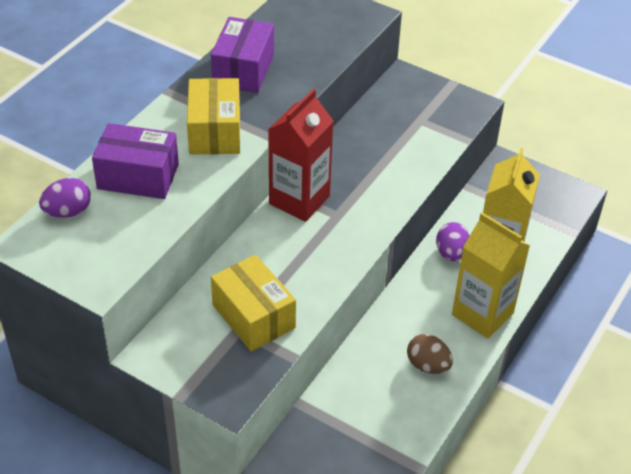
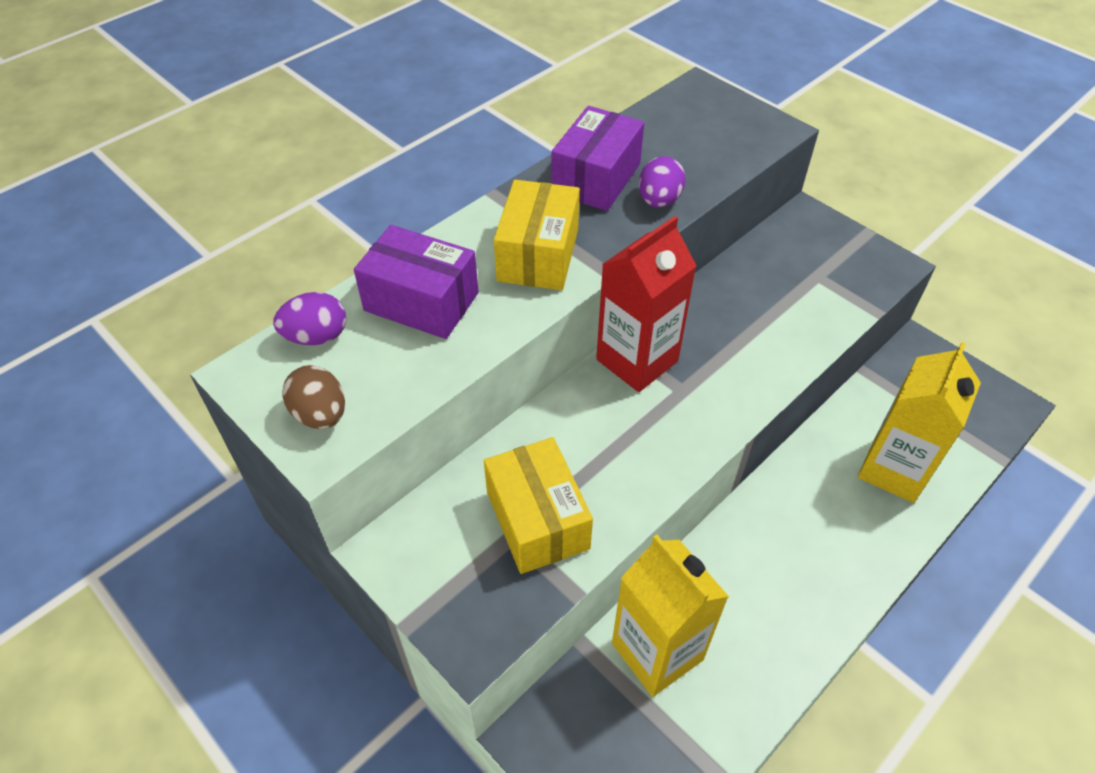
camera: 15 degrees right, 5 degrees up
brown egg [407,334,453,374] -> brown egg moved to [282,365,345,429]
purple egg [436,222,470,261] -> purple egg moved to [639,156,686,208]
yellow carton [452,212,530,338] -> yellow carton moved to [612,535,729,697]

